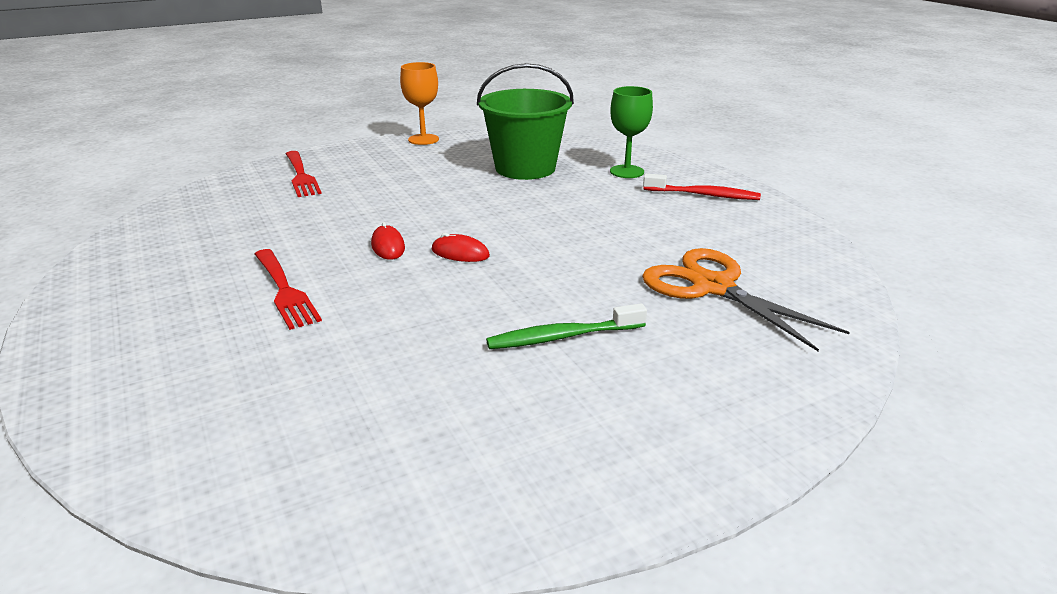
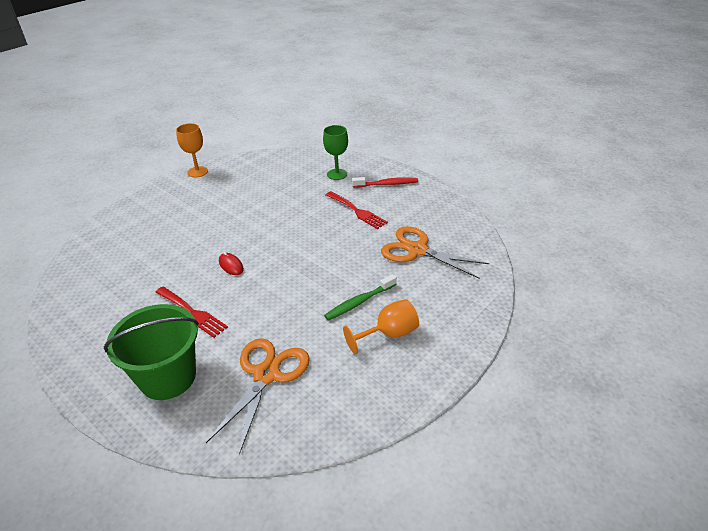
camera: 20 degrees left, 10 degrees up
red fork [286,151,322,197] -> red fork moved to [326,191,388,229]
red mouse [432,232,490,262] -> none
green bucket [477,63,574,180] -> green bucket moved to [104,304,199,400]
none -> orange scissors [206,338,310,455]
none -> orange goblet [343,299,419,354]

